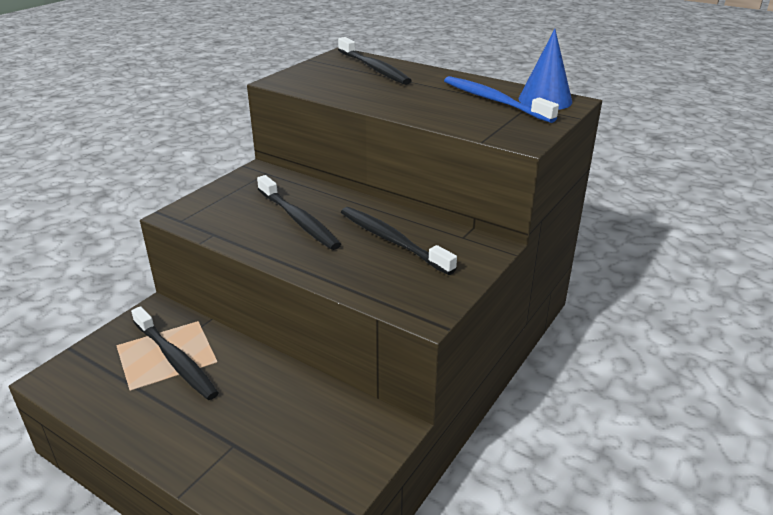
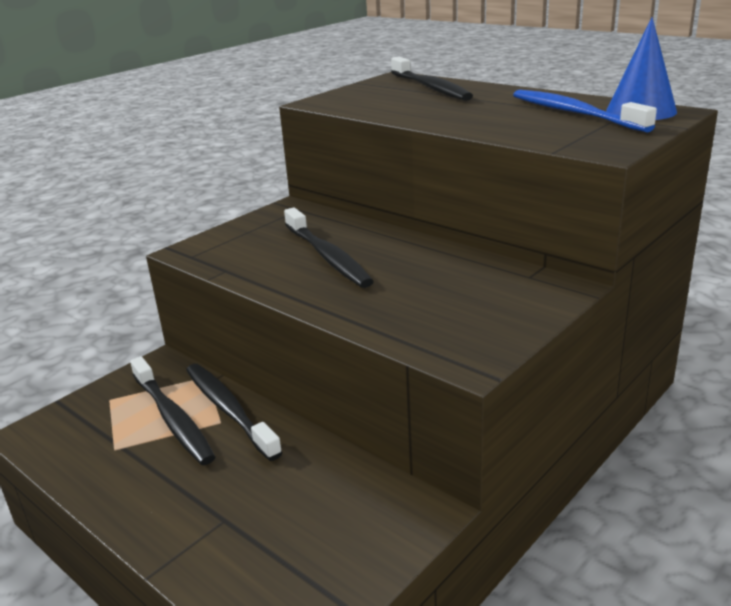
camera: 10 degrees right, 5 degrees down
black toothbrush [341,207,457,275] -> black toothbrush moved to [186,364,283,461]

